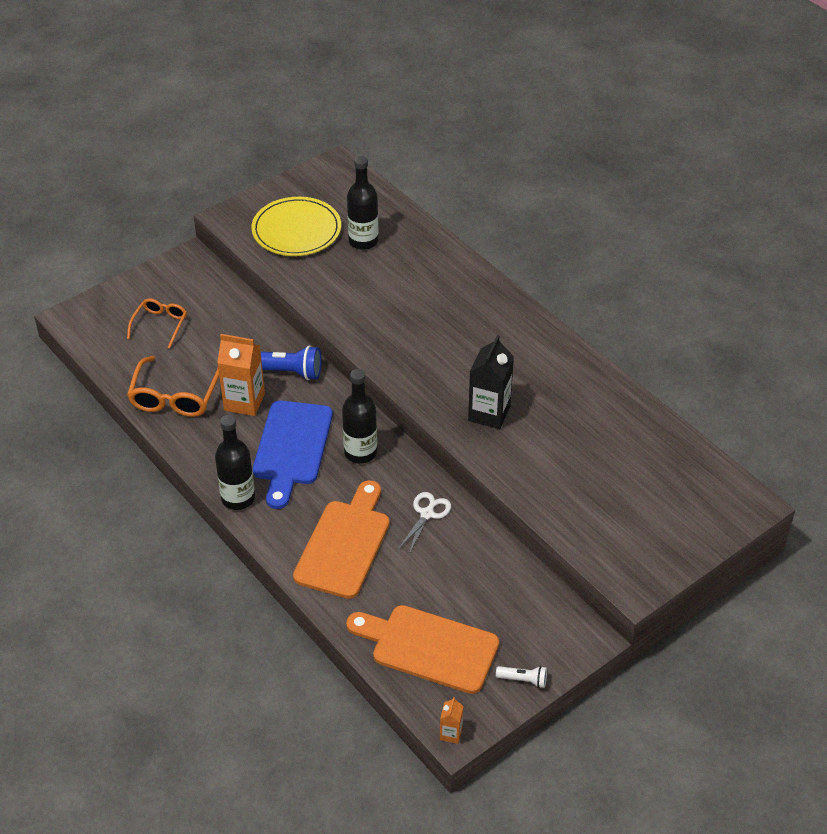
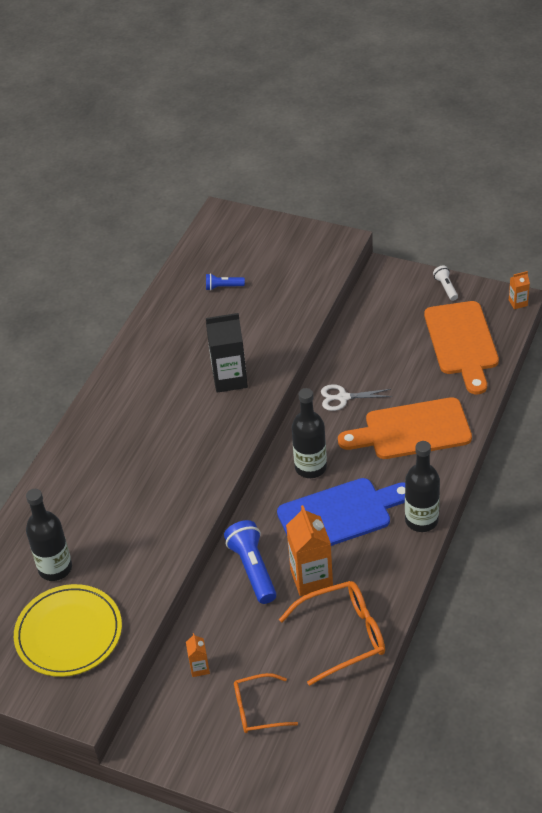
camera: 115 degrees left, 0 degrees up
none -> orange carton [186,633,210,677]
none -> blue flashlight [206,273,245,291]

